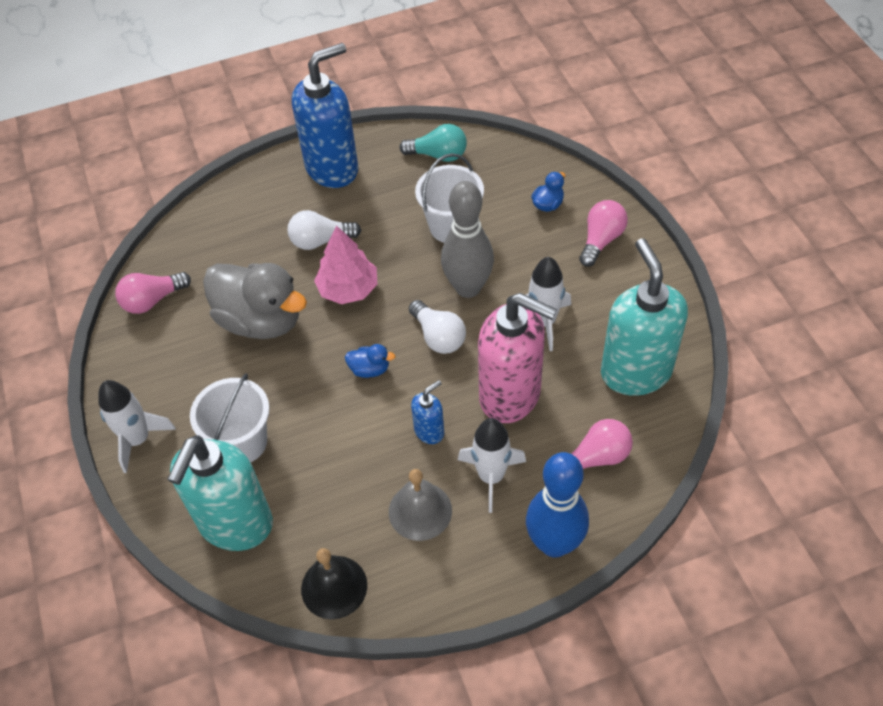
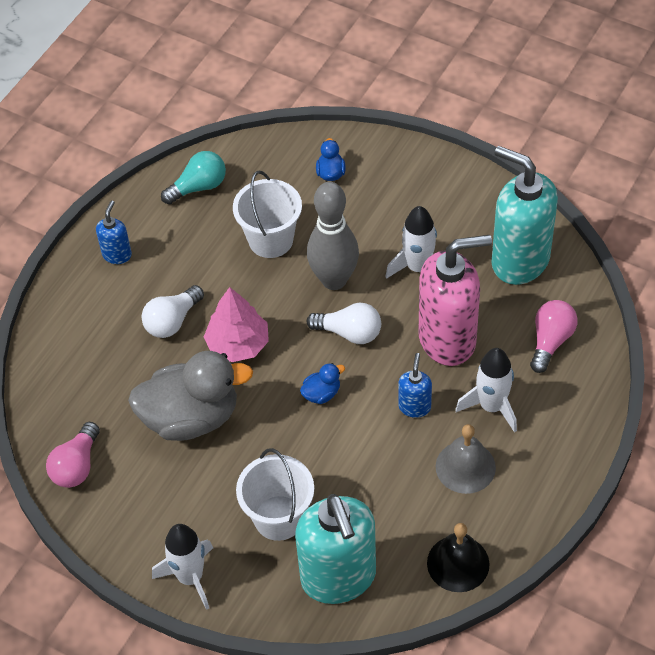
camera: 40 degrees left, 0 degrees up
blue soap dispenser [292,43,358,188] -> blue soap dispenser [96,200,132,264], size x0.45
blue bowling pin [526,452,589,558] -> none
pink light bulb [579,200,628,267] -> none

